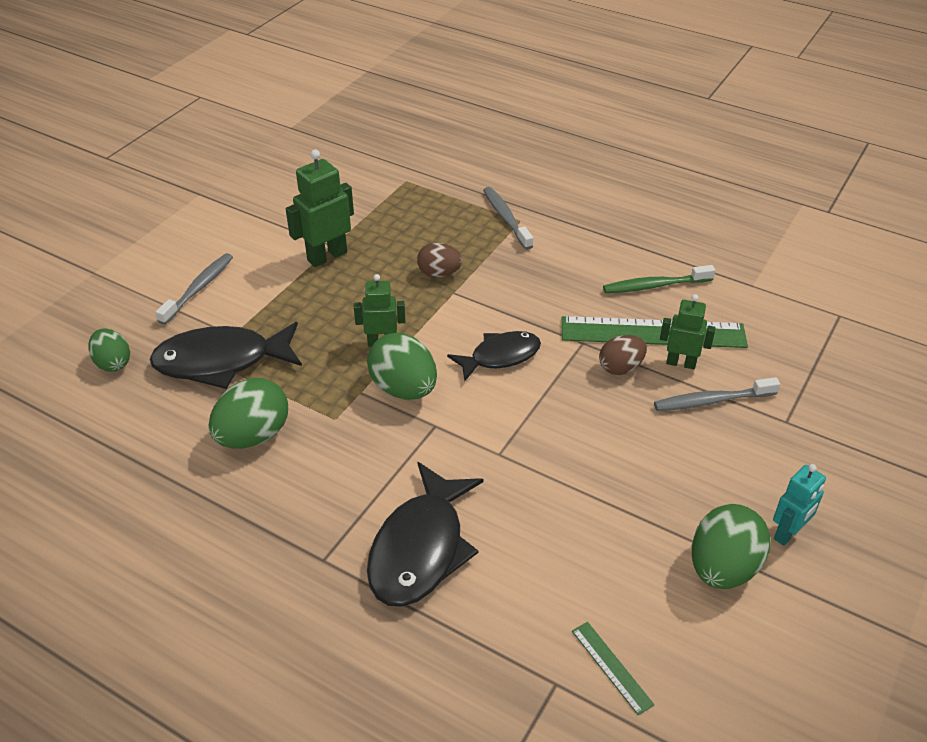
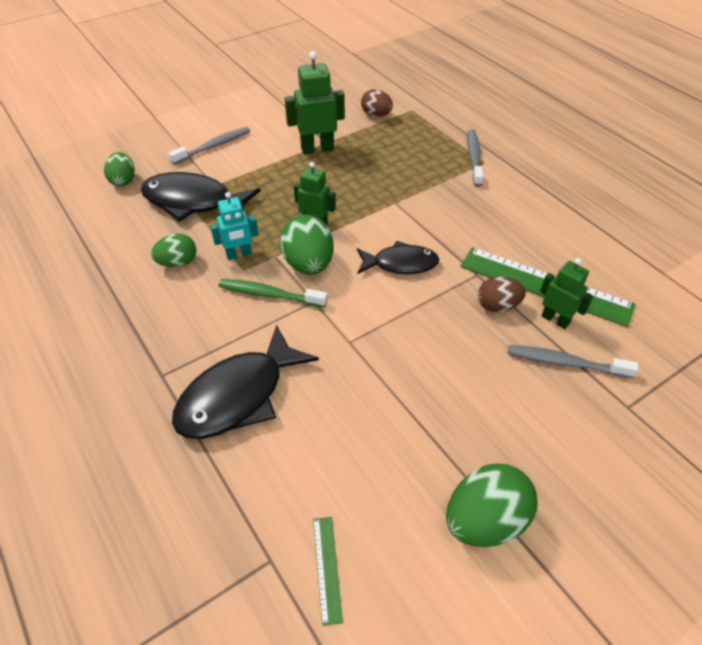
camera: 25 degrees right, 5 degrees up
green egg [209,378,288,449] -> green egg [151,234,196,267], size x0.63
brown egg [417,243,463,277] -> brown egg moved to [361,89,393,117]
green toothbrush [603,265,715,293] -> green toothbrush moved to [219,279,328,307]
turquoise robot [773,464,826,546] -> turquoise robot moved to [210,192,258,260]

